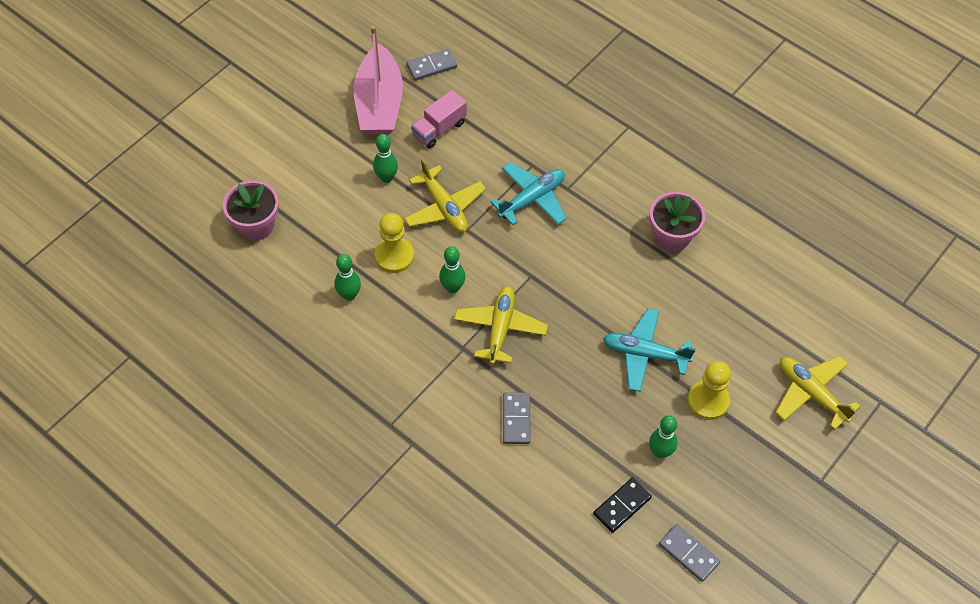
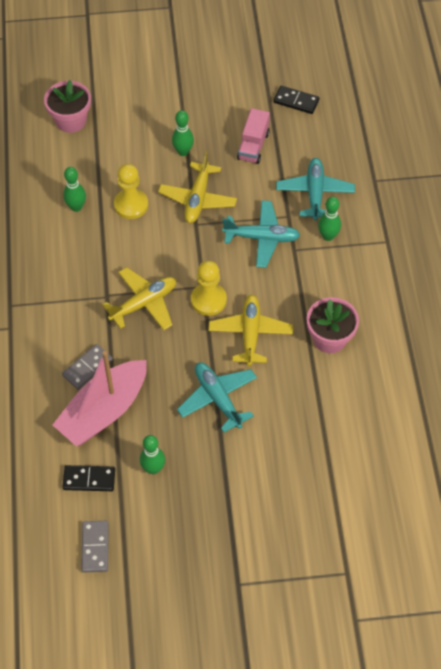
camera: 45 degrees right, 0 degrees up
pink boat [353,26,403,135] -> pink boat moved to [53,351,147,446]
grey domino [407,49,457,81] -> black domino [274,86,319,114]
pink truck [411,90,467,148] -> pink truck turned 75 degrees counterclockwise [237,108,270,164]
green bowling pin [439,247,465,293] -> green bowling pin moved to [318,197,341,241]
yellow pawn [688,361,731,420] -> yellow pawn moved to [191,261,227,316]
yellow plane [776,356,860,430] -> yellow plane moved to [208,295,293,366]
none -> turquoise plane [276,158,355,221]

